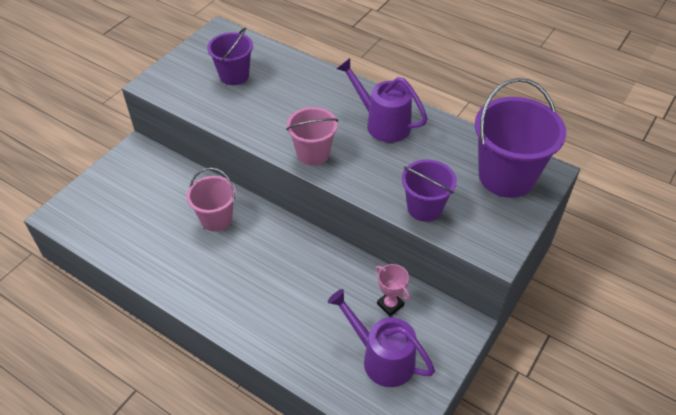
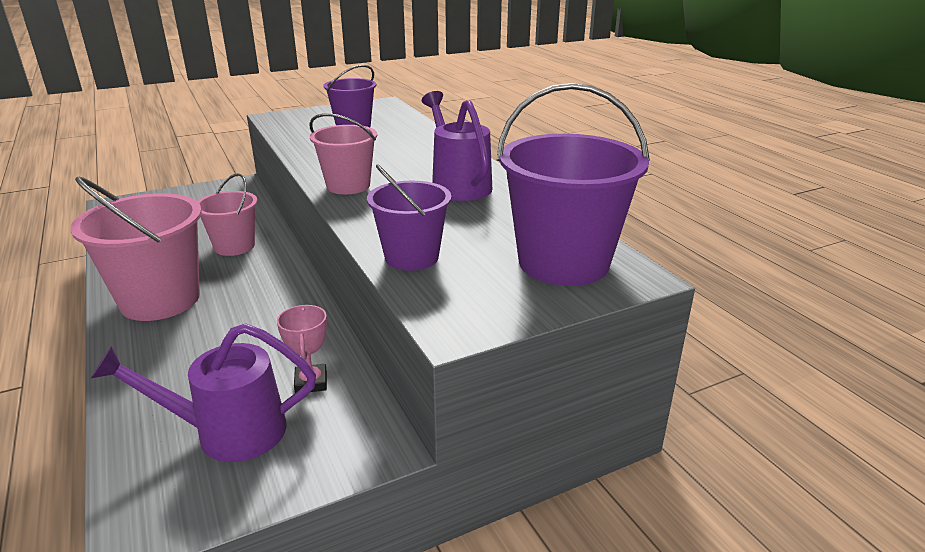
camera: 30 degrees right, 20 degrees down
purple watering can [328,289,435,387] -> purple watering can turned 75 degrees counterclockwise [91,323,316,462]
none -> pink bucket [70,177,202,321]

